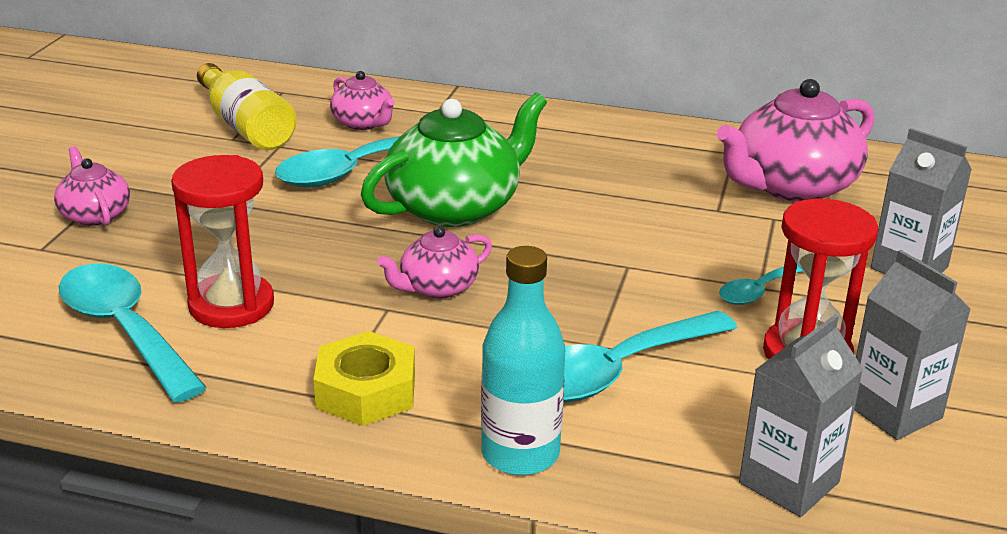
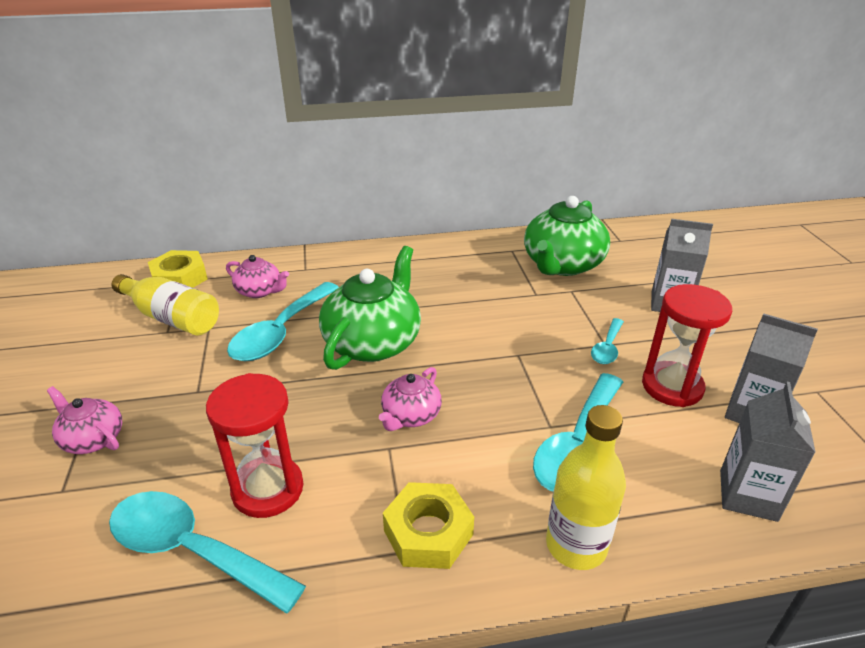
camera: 25 degrees left, 5 degrees up
turquoise bottle [481,246,565,475] -> yellow bottle [546,405,626,570]
pink teapot [717,79,874,202] -> green teapot [524,196,610,276]
none -> yellow nut [148,250,208,288]

